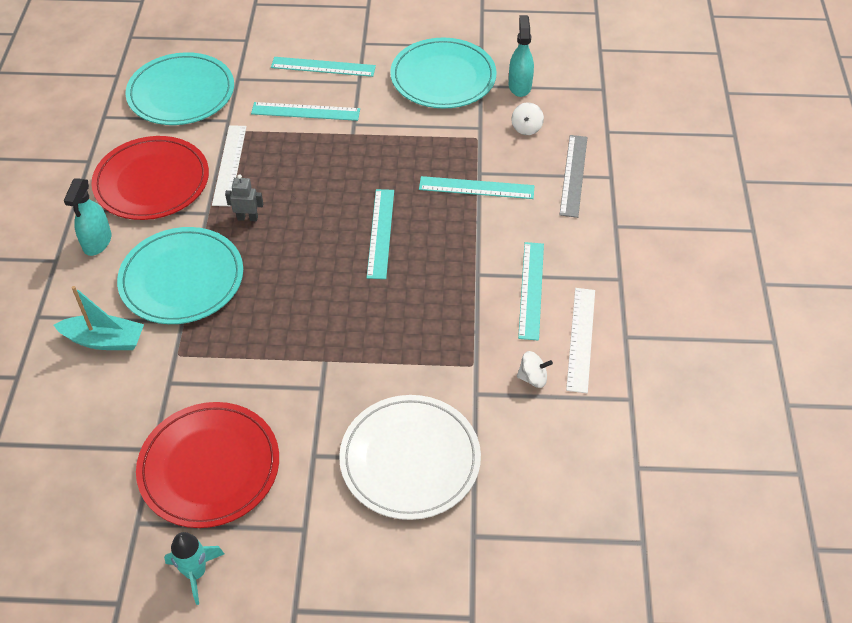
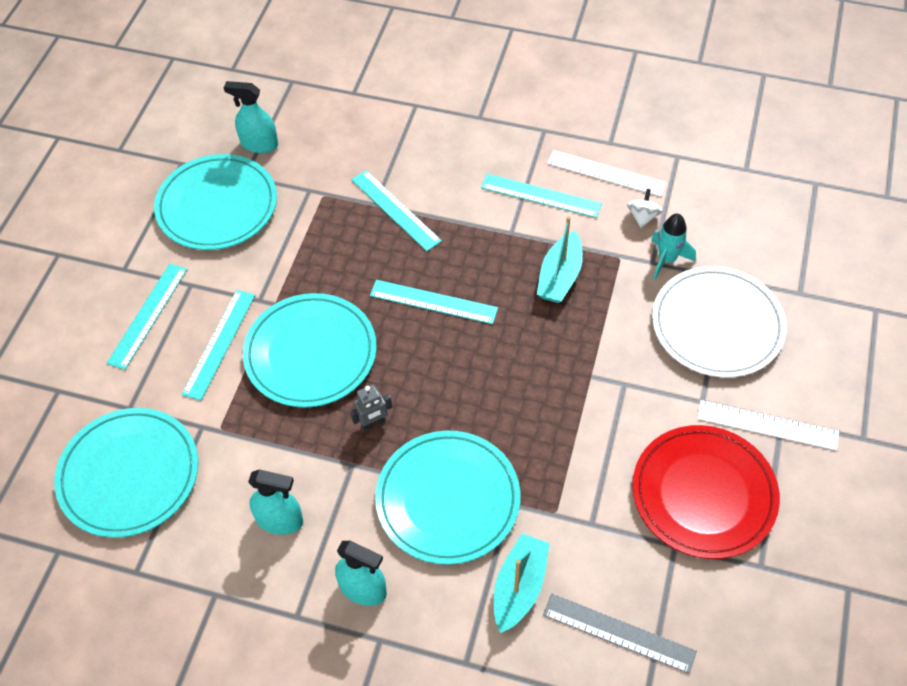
camera: 75 degrees left, 5 degrees up
red plate [91,136,209,220] -> turquoise spray bottle [248,469,303,535]
turquoise rocket [164,532,224,605] -> turquoise rocket moved to [651,213,696,279]
white ruler [212,125,247,206] -> white ruler moved to [697,400,839,451]
grey robot [225,174,263,221] -> grey robot turned 135 degrees counterclockwise [350,384,392,431]
turquoise ruler [419,176,534,199] -> turquoise ruler turned 60 degrees counterclockwise [351,170,442,251]
white spinning top [511,102,544,135] -> none
grey ruler [559,135,587,218] -> grey ruler moved to [543,594,697,674]
none -> turquoise plate [243,293,377,407]
none -> turquoise boat [537,216,583,303]

